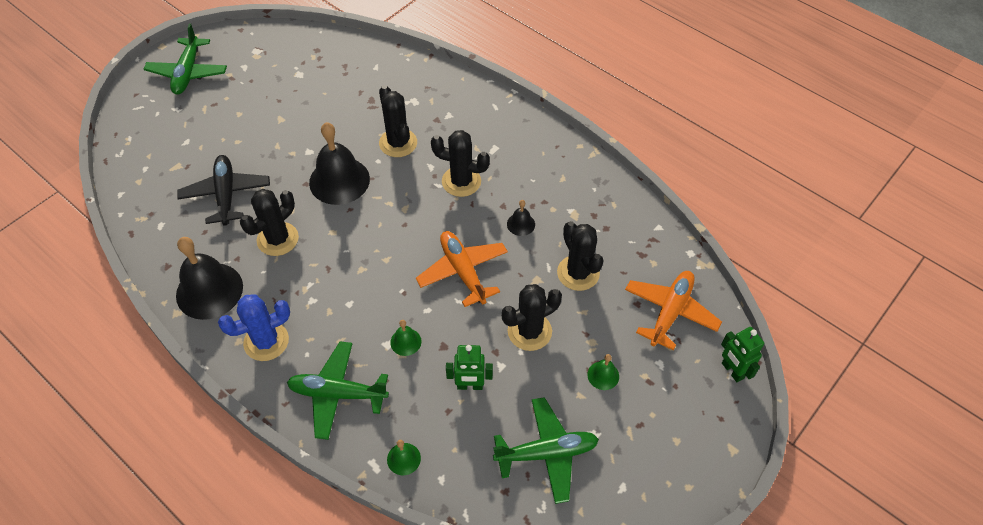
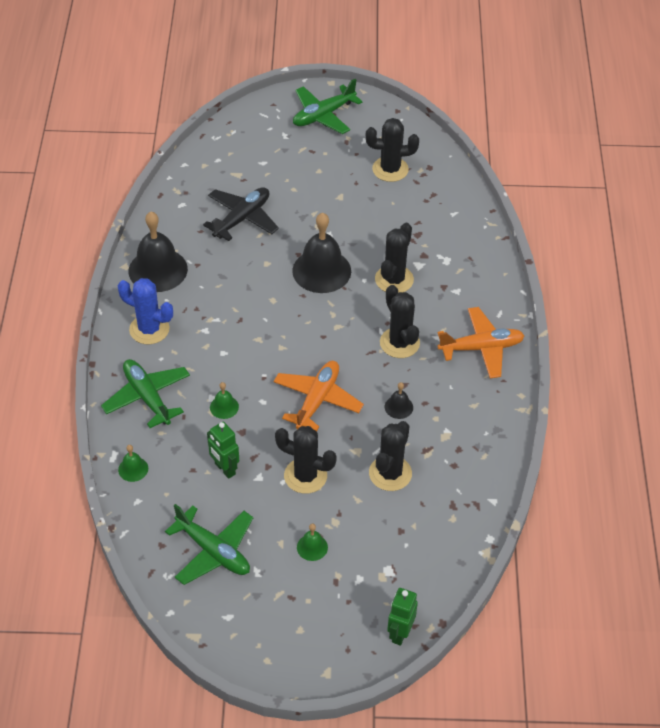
camera: 50 degrees right, 5 degrees down
black cactus [240,189,299,256] -> black cactus moved to [366,118,419,182]
orange plane [625,271,722,351] -> orange plane moved to [438,307,525,378]

